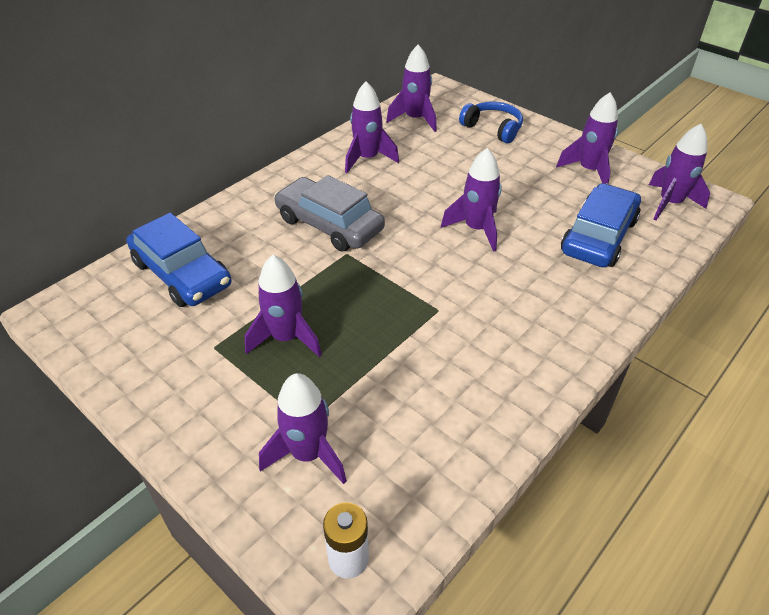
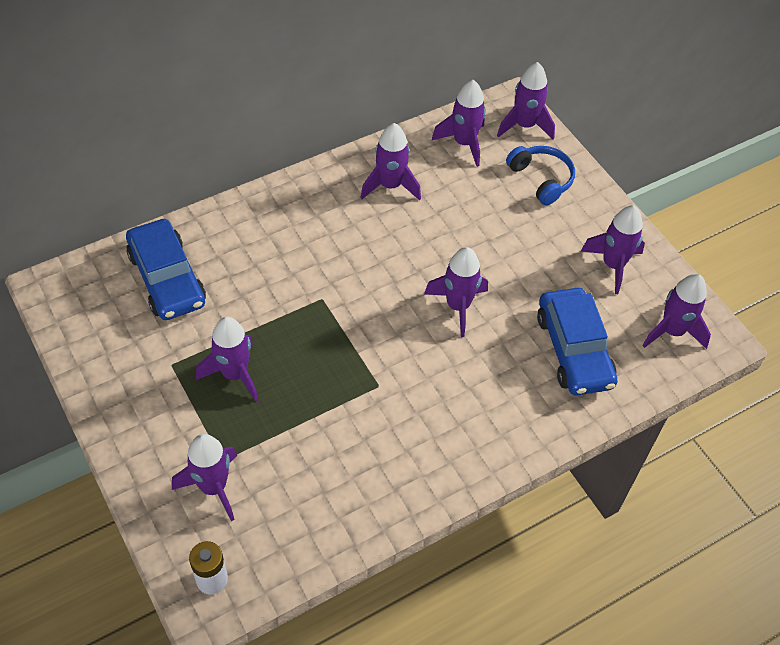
camera: 15 degrees right, 10 degrees up
grey car [274,175,385,252] -> none
blue car [561,183,641,267] -> blue car turned 120 degrees clockwise [537,288,617,395]
none -> purple rocket [497,62,555,139]

